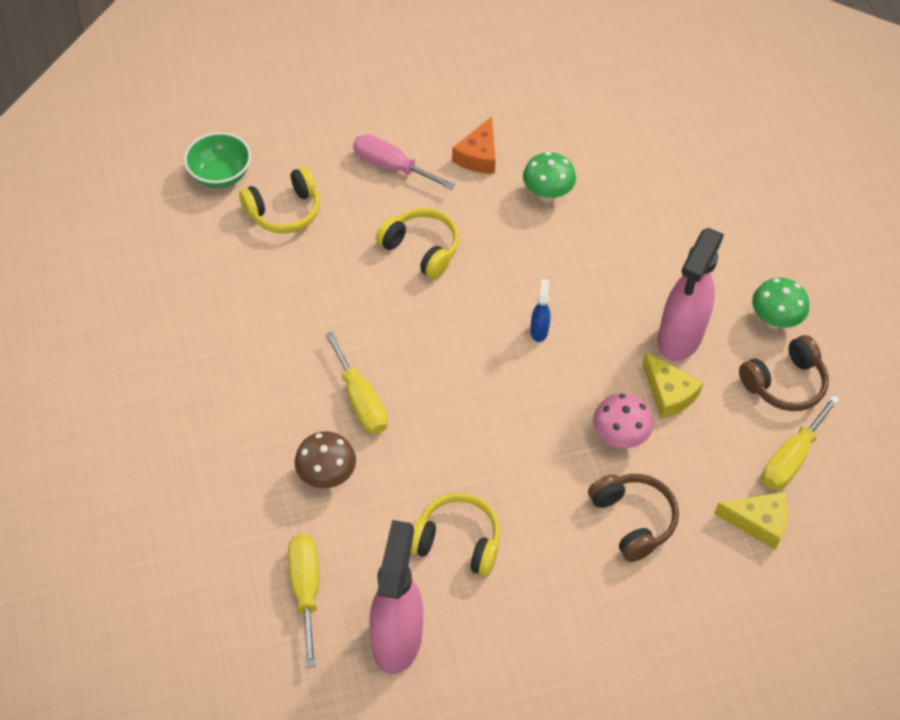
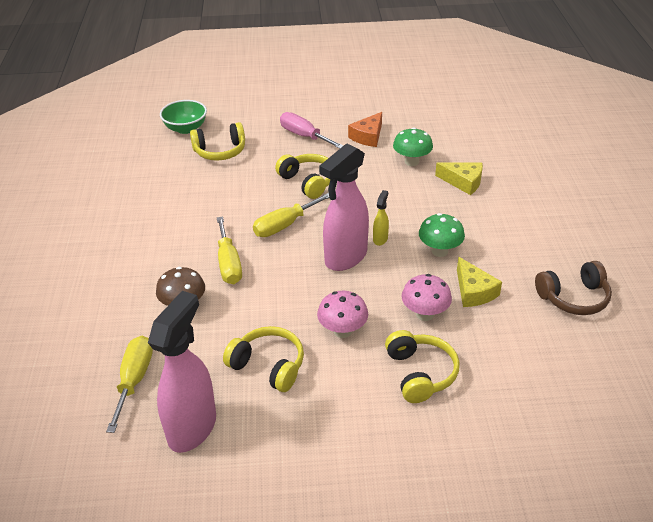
camera: 15 degrees right, 15 degrees down
blue spray bottle [530,279,550,342] -> yellow spray bottle [373,190,389,246]
brown headphones [588,474,679,562] -> yellow headphones [385,330,460,403]
pink spray bottle [657,228,724,361] -> pink spray bottle moved to [319,144,369,271]
yellow cheese [714,492,788,550] -> yellow cheese moved to [435,162,483,195]
green mushroom [752,277,809,329] -> green mushroom moved to [419,213,465,257]
yellow screwdriver [762,395,840,490] -> yellow screwdriver moved to [253,193,329,237]
none -> pink mushroom [317,291,368,338]

